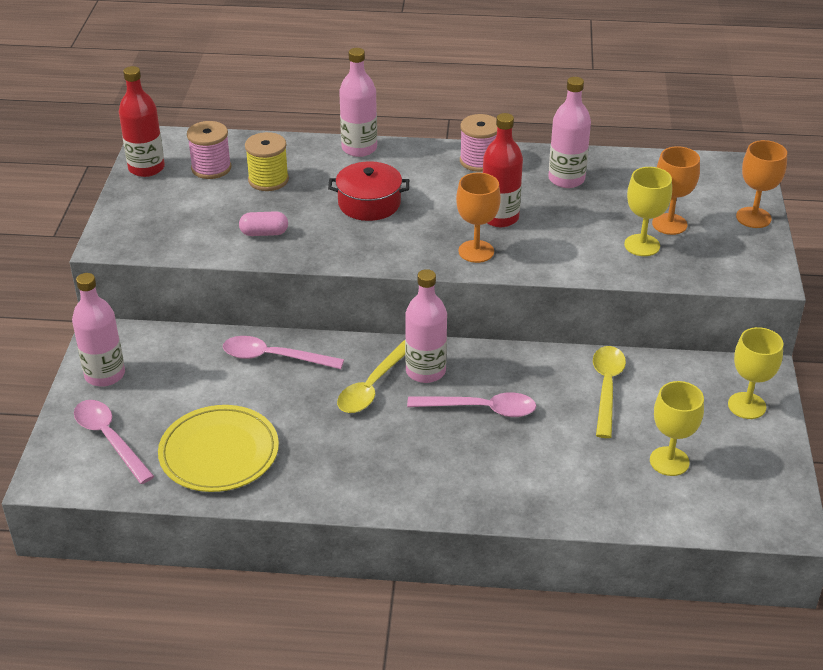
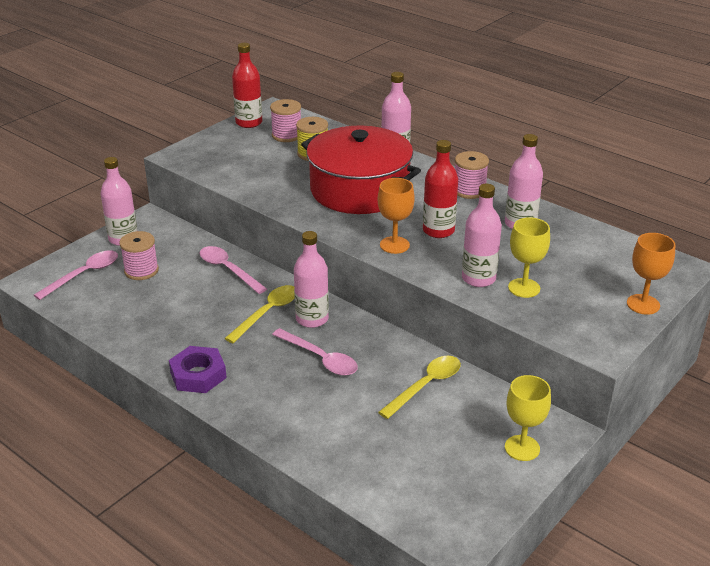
camera: 35 degrees right, 5 degrees down
pink spoon [74,400,154,484] -> pink spoon turned 45 degrees clockwise [34,250,118,300]
yellow plate [158,405,279,492] -> none
pink capsule [239,211,288,236] -> none
red pot [328,161,409,221] -> red pot [301,126,421,214], size x1.97
yellow spoon [337,340,405,413] -> yellow spoon turned 150 degrees clockwise [224,285,295,343]
yellow goblet [650,381,704,476] -> none
orange goblet [652,146,700,235] -> none
none -> pink spool [119,231,159,280]
none -> purple nut [169,346,227,393]
none -> pink bottle [462,184,502,287]

